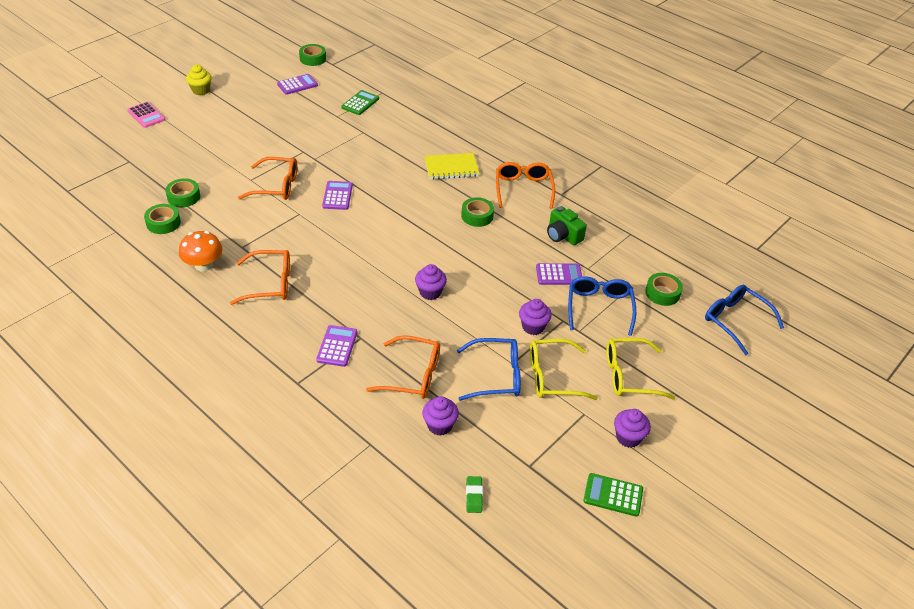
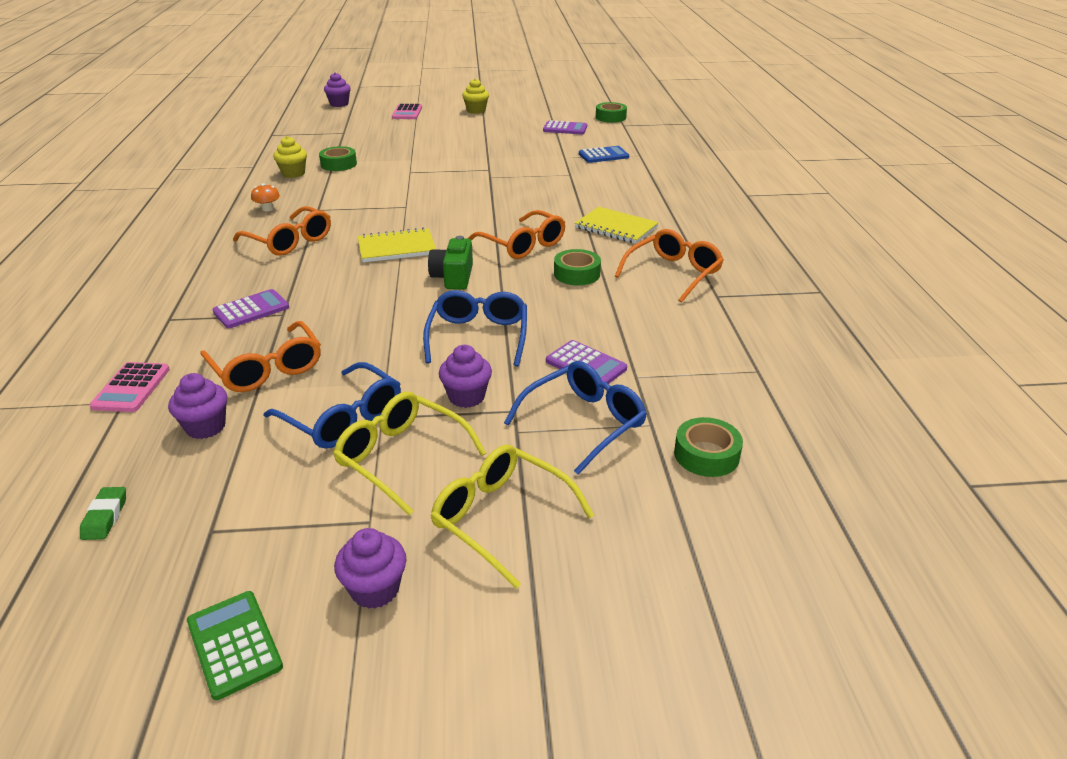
camera: 45 degrees right, 10 degrees down
green tape [144,204,181,234] -> yellow cupcake [273,136,307,178]
orange mushroom [179,231,222,272] -> orange mushroom [251,183,280,211], size x0.57
orange glasses [238,157,297,200] -> orange glasses moved to [468,210,566,259]
purple calculator [322,181,353,210] -> none
green calculator [341,90,379,115] -> blue calculator [579,146,629,163]
purple cupcake [415,264,447,300] -> purple cupcake moved to [324,72,351,107]
green eraser [466,476,483,513] -> green eraser turned 45 degrees counterclockwise [80,487,126,540]
green camera [547,206,587,245] -> green camera moved to [428,236,473,290]
blue glasses [705,285,784,355] -> blue glasses moved to [423,290,527,367]
none -> pink calculator [89,362,170,412]
none -> yellow notebook [358,228,436,262]

